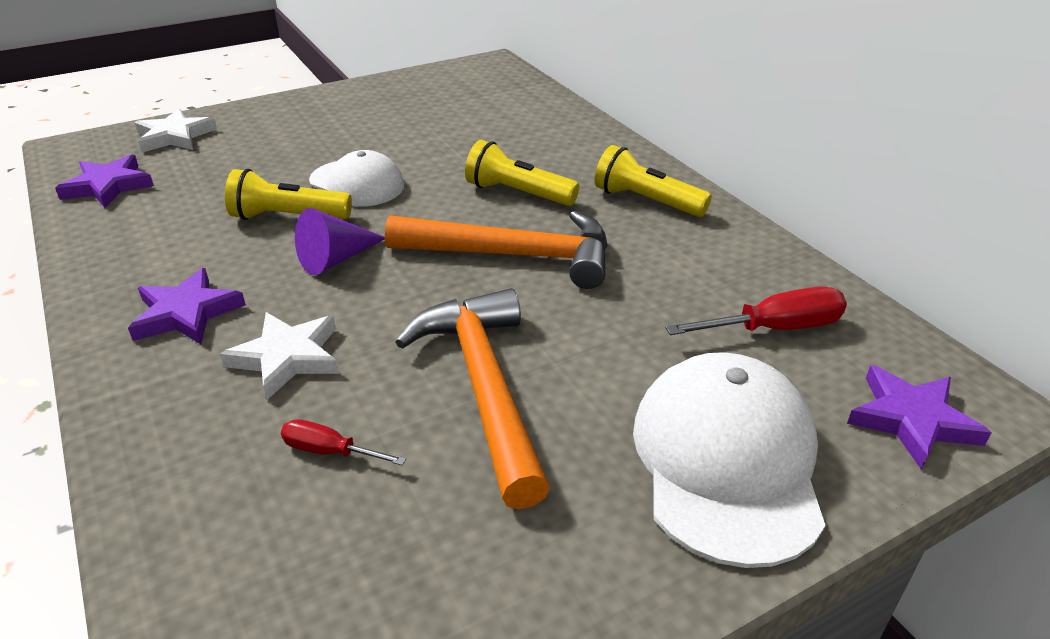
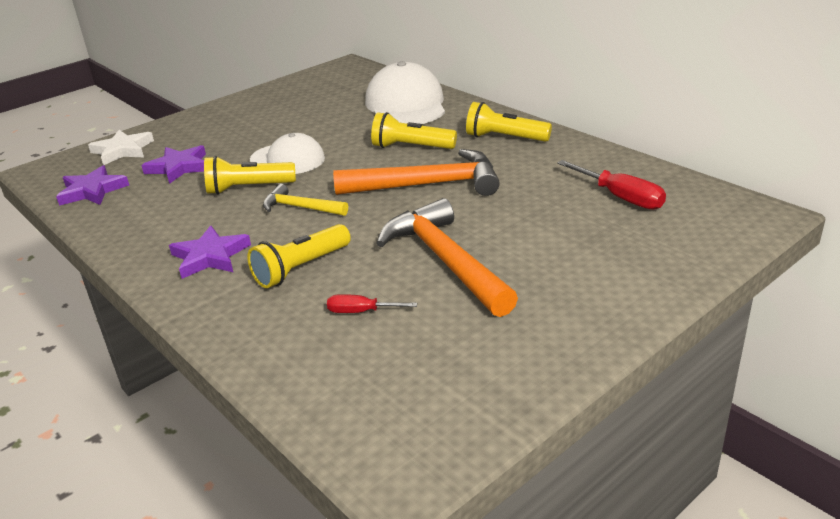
camera: 10 degrees left, 5 degrees down
white star [220,312,339,400] -> yellow flashlight [247,224,351,288]
purple cone [295,208,385,275] -> yellow hammer [263,184,348,216]
white cap [633,352,826,568] -> white cap moved to [365,61,445,124]
red screwdriver [665,287,847,335] -> red screwdriver turned 75 degrees clockwise [557,160,666,210]
purple star [847,365,992,470] -> purple star moved to [141,145,206,184]

